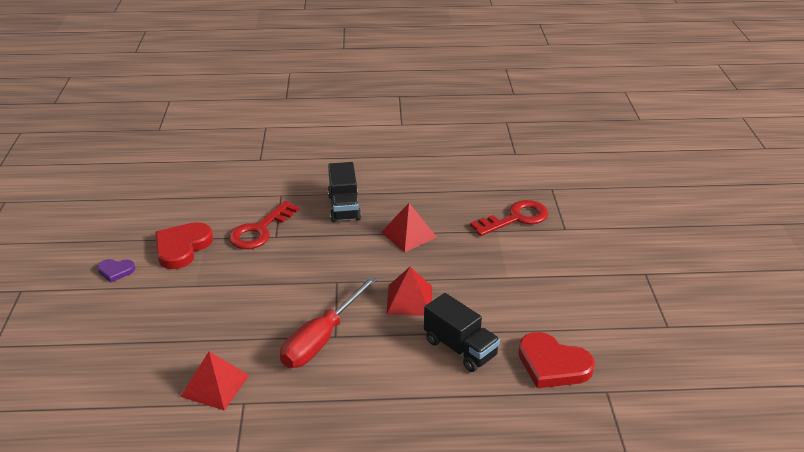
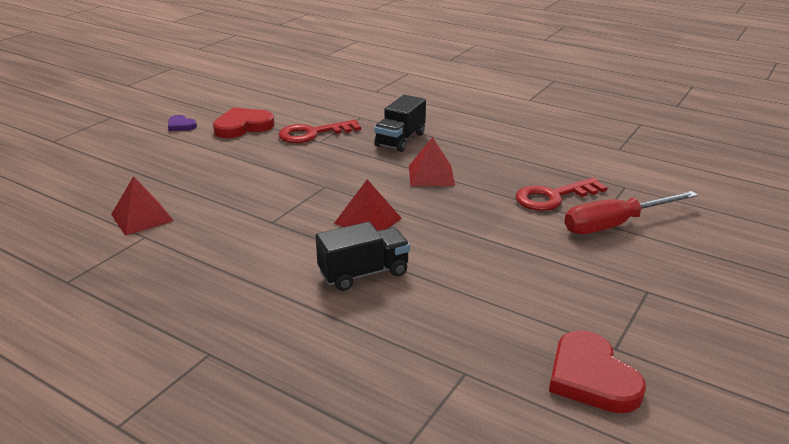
camera: 35 degrees right, 5 degrees down
red screwdriver [280,276,377,368] -> red screwdriver moved to [564,191,698,234]
black truck [424,293,500,372] -> black truck turned 105 degrees counterclockwise [316,222,410,291]
red key [470,200,548,236] -> red key turned 150 degrees clockwise [515,178,608,211]
red heart [518,332,595,388] -> red heart moved to [549,330,646,413]

